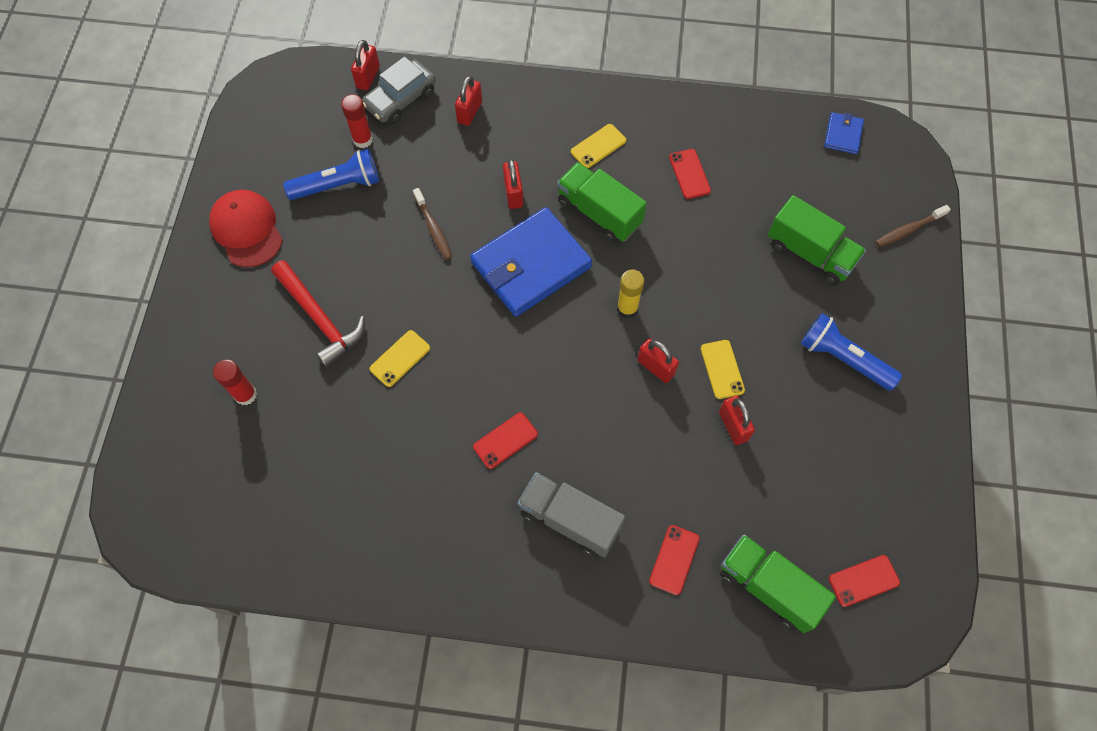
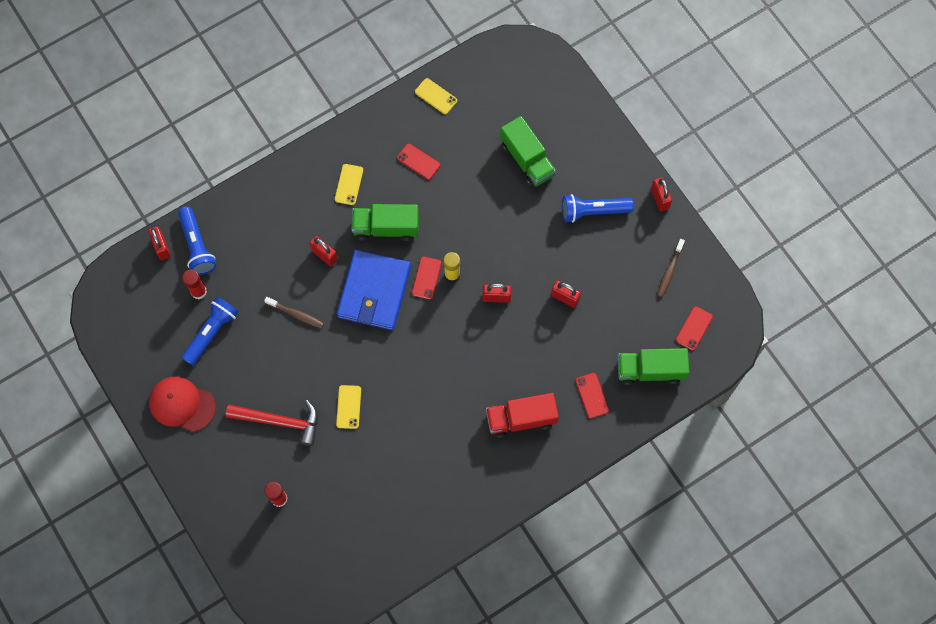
camera: 40 degrees left, 5 degrees up
grey car [362,56,436,124] -> blue flashlight [178,207,216,275]
red padlock [455,76,482,126] -> red padlock moved to [651,177,672,211]
red phone [473,413,538,469] -> red phone moved to [412,256,442,300]
grey truck [518,472,625,557] -> red truck [486,393,559,438]
yellow phone [701,340,745,399] -> yellow phone moved to [415,78,457,114]
green truck [768,195,866,285] -> green truck turned 60 degrees clockwise [500,116,556,188]
blue wallet [824,112,864,154] -> none
brown toothbrush [875,205,951,247] -> brown toothbrush moved to [657,239,685,297]

